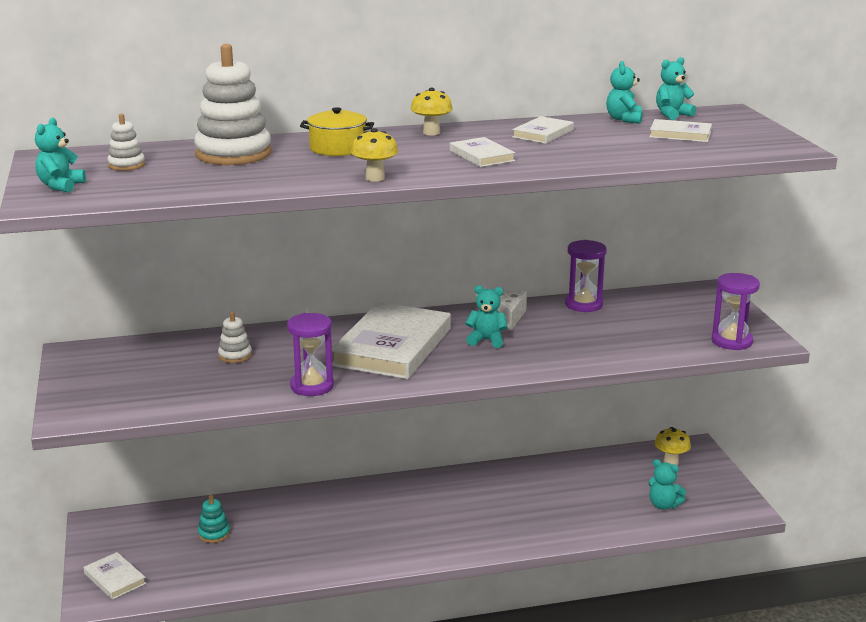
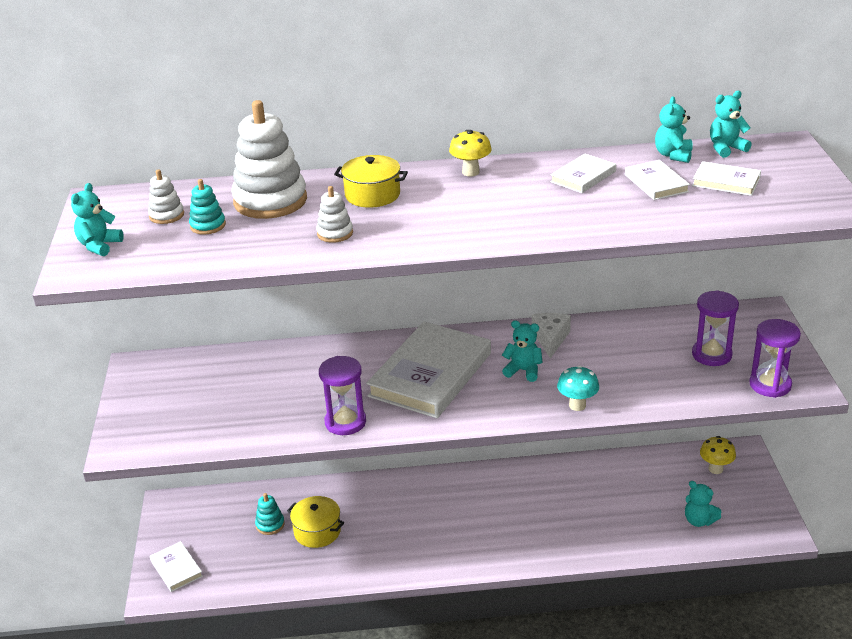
camera: 10 degrees right, 10 degrees up
white stacking toy [218,311,252,363] -> white stacking toy moved to [316,186,353,243]
yellow mushroom [351,128,398,182] -> none
white book [450,137,515,167] -> white book moved to [625,160,690,200]
purple hourglass [565,240,607,312] -> purple hourglass moved to [692,290,739,366]
none -> turquoise stacking toy [189,179,226,235]
none -> yellow pot [287,496,344,548]
none -> turquoise mushroom [557,365,599,411]

